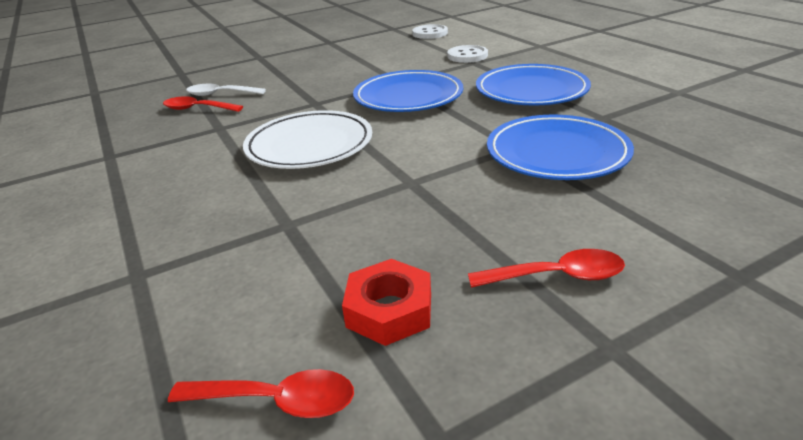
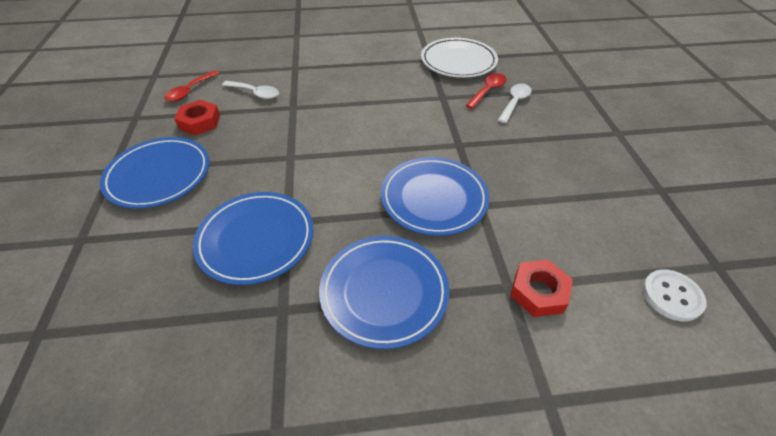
camera: 110 degrees right, 15 degrees up
white plate [243,110,372,169] -> white plate moved to [421,38,498,78]
white button [447,45,488,63] -> red nut [510,260,573,317]
red spoon [468,249,625,288] -> blue plate [100,137,210,208]
none -> white spoon [222,81,279,99]

